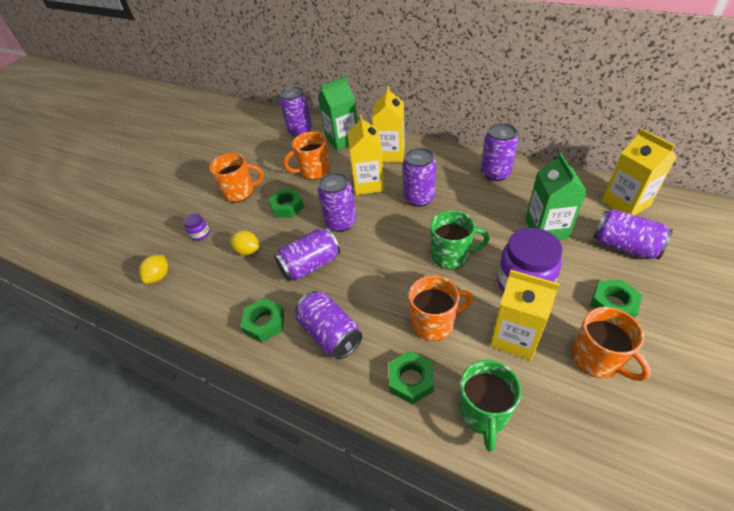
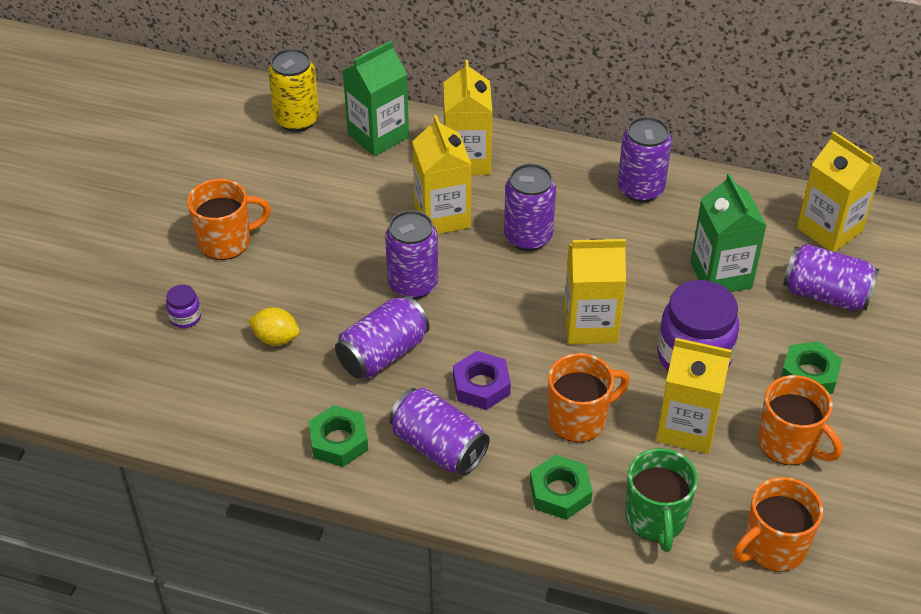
camera: 15 degrees left, 0 degrees up
yellow lemon [139,255,168,284] -> none
green nut [268,189,304,218] -> none
purple can [280,86,312,137] -> yellow can [268,48,319,132]
orange mug [284,132,330,180] -> orange mug moved to [733,477,823,572]
green mug [430,210,490,270] -> yellow carton [564,239,626,344]
none -> purple nut [453,351,511,410]

